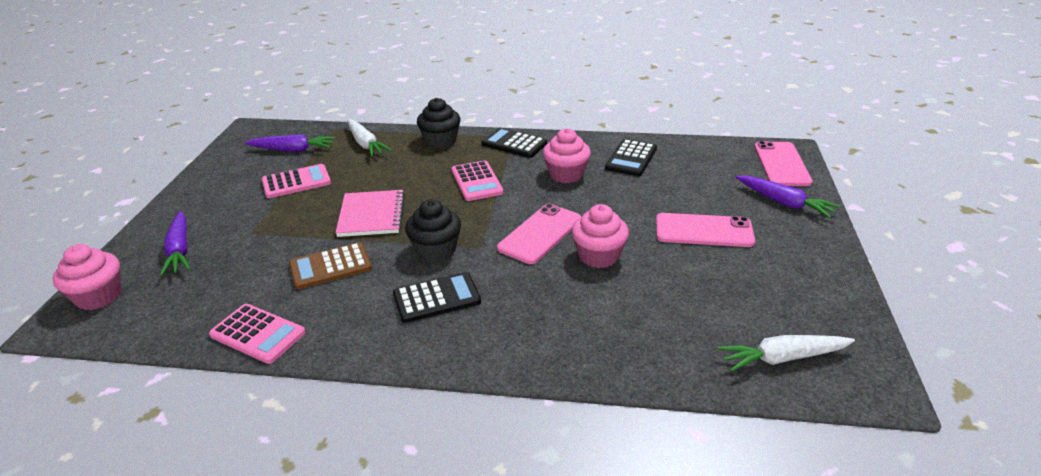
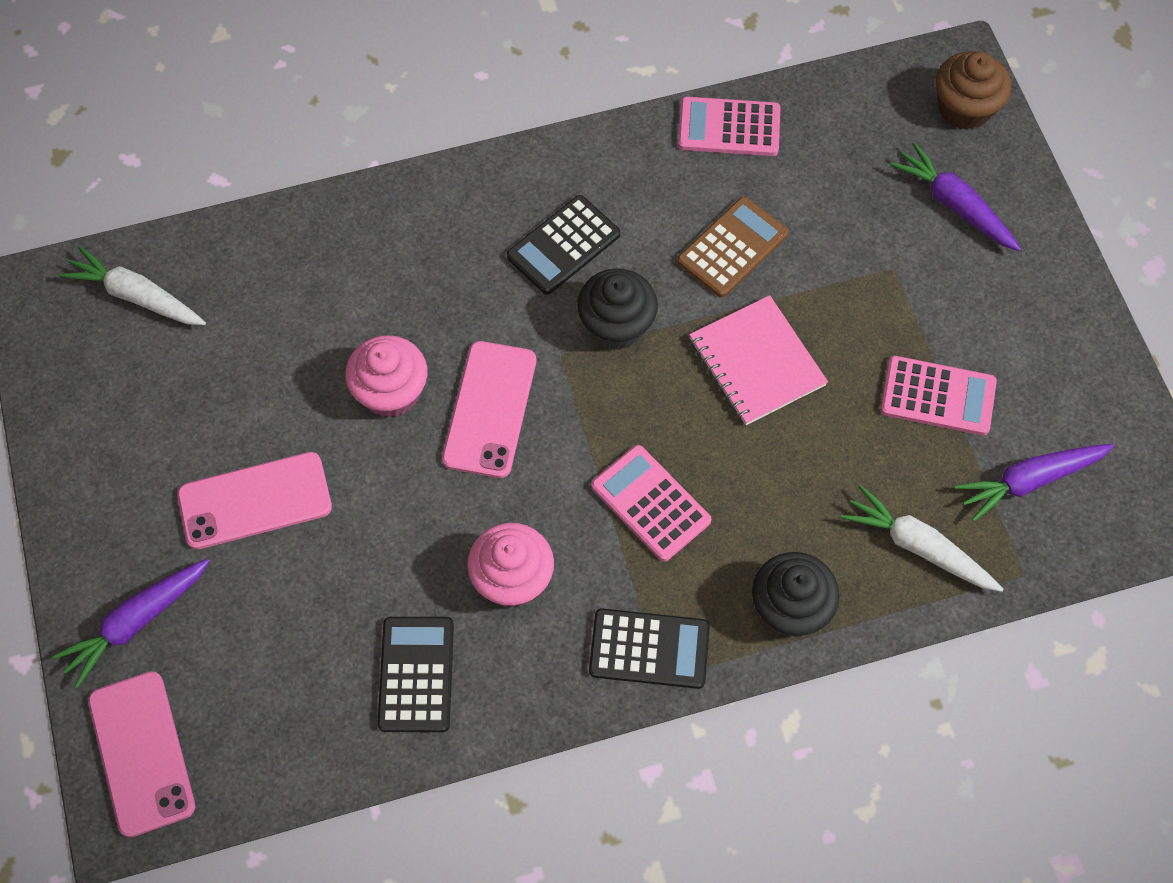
camera: 155 degrees right, 30 degrees up
pink cupcake [53,244,121,310] -> brown cupcake [935,52,1011,130]
pink calculator [262,164,331,198] -> pink calculator turned 120 degrees counterclockwise [881,356,997,435]
white carrot [717,335,855,372] -> white carrot turned 120 degrees counterclockwise [59,246,206,325]
purple carrot [736,176,840,218] -> purple carrot turned 60 degrees counterclockwise [52,558,210,687]

